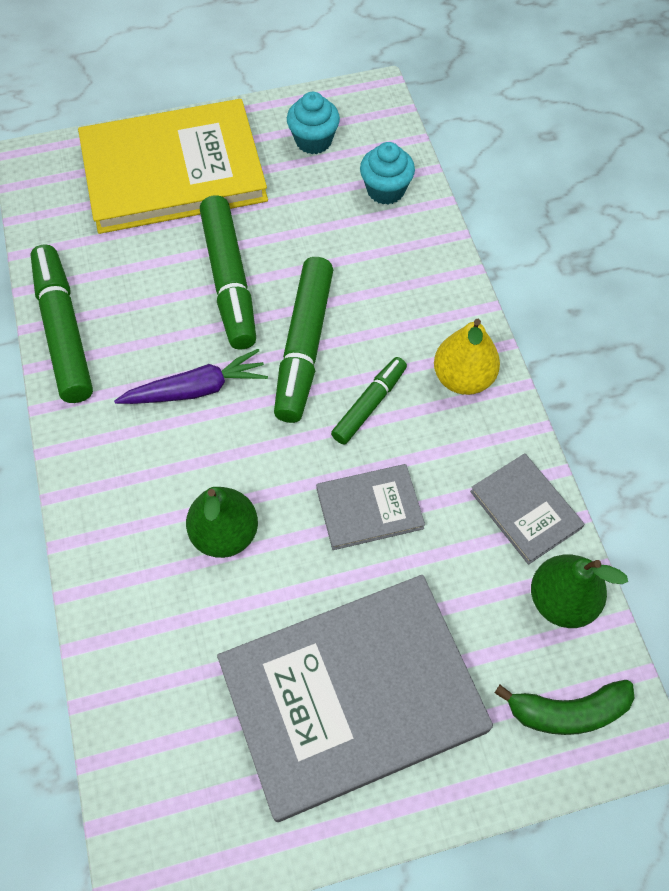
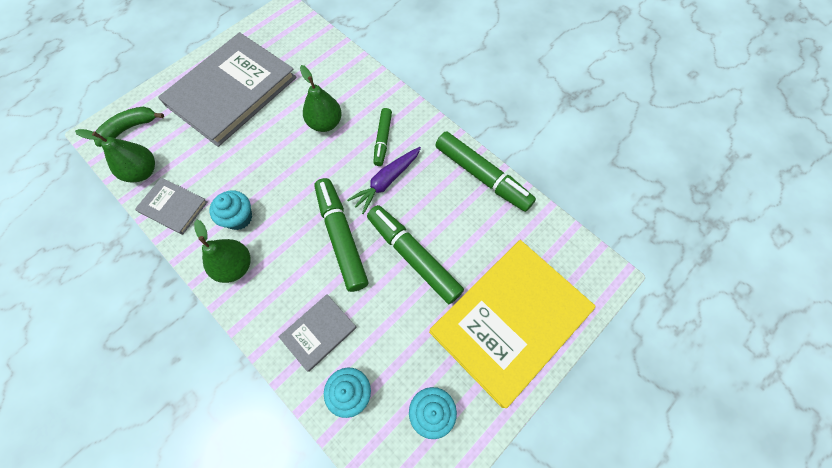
camera: 150 degrees right, 5 degrees up
grey book [316,464,425,550] -> grey book moved to [279,294,357,372]
green marker [331,357,407,445] -> green marker moved to [373,108,392,166]
yellow pear [434,319,500,395] -> green pear [194,220,250,283]
none -> turquoise cupcake [209,190,252,230]

